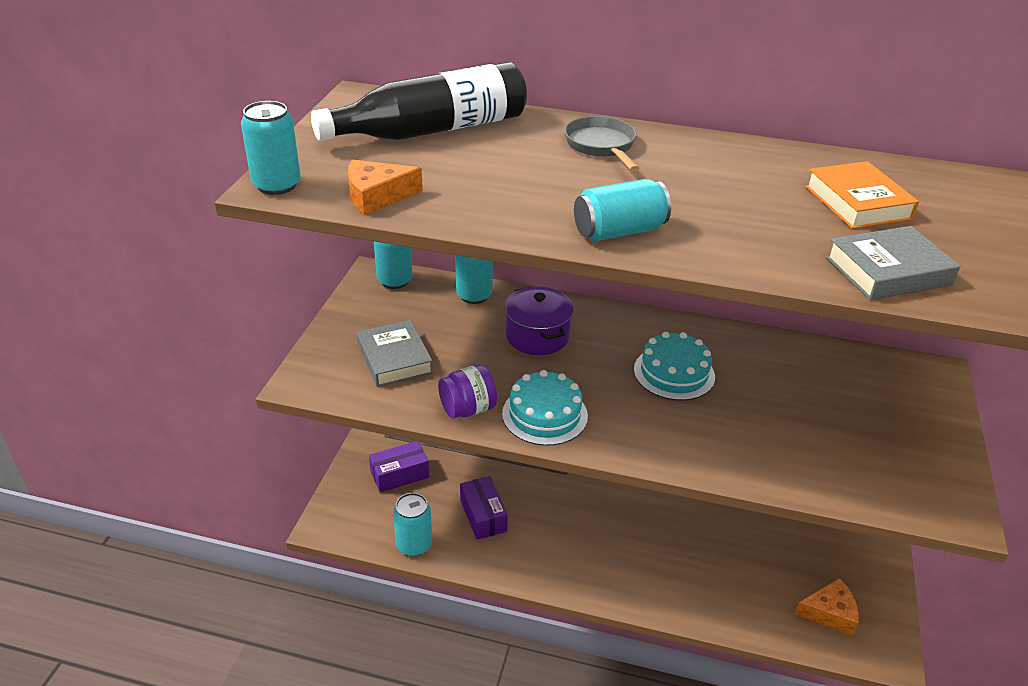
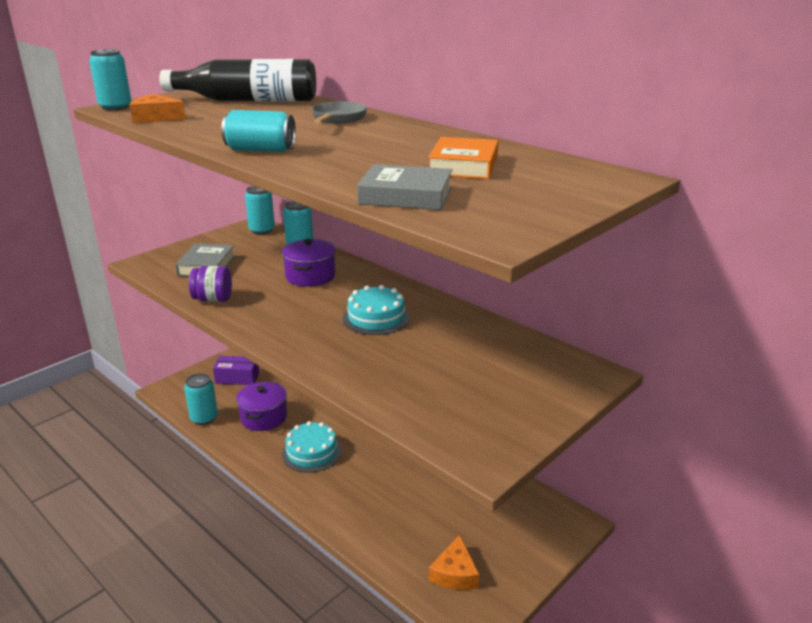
camera: 30 degrees right, 10 degrees down
purple box [460,476,508,540] -> purple pot [236,382,287,431]
turquoise cake [502,370,588,446] -> turquoise cake moved to [282,421,342,473]
orange cheese [794,578,859,635] -> orange cheese turned 75 degrees clockwise [429,535,480,590]

